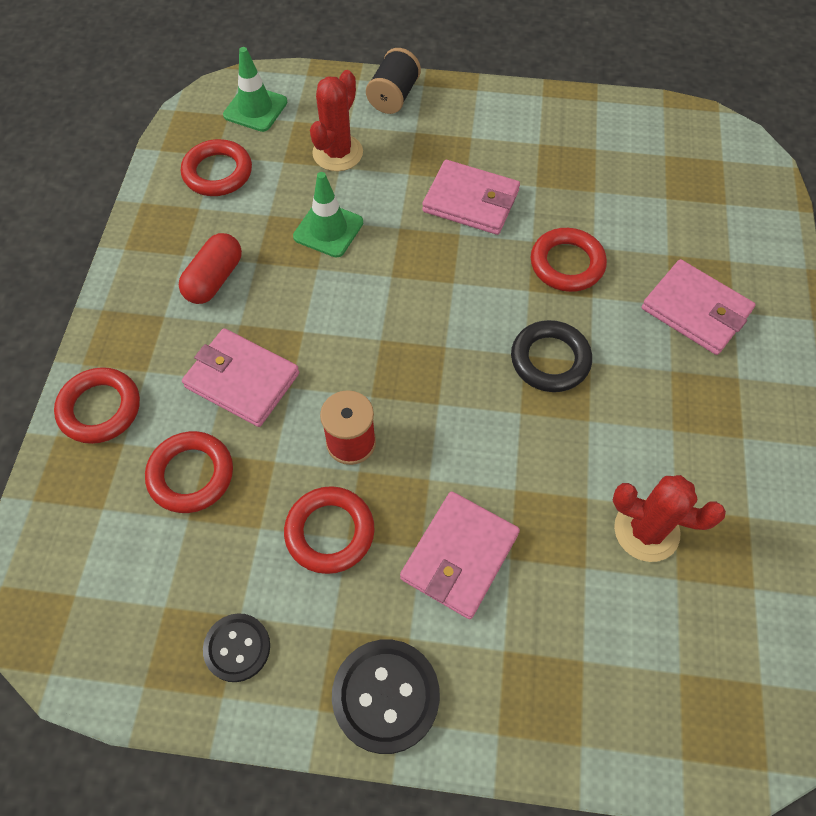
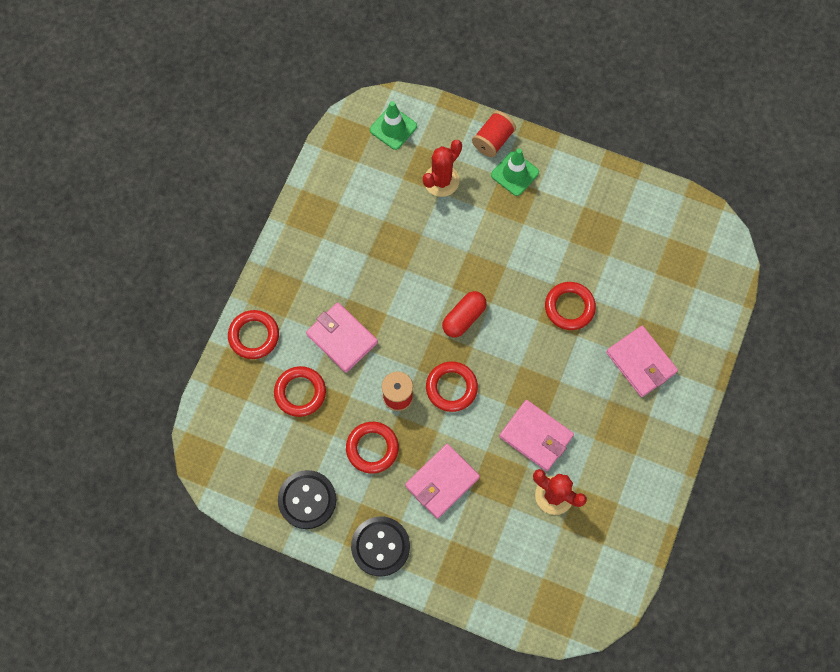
camera: 15 degrees right, 10 degrees up
red capsule [179,233,242,304] -> red capsule moved to [442,291,487,337]
red ring [181,139,252,196] -> red ring moved to [426,362,478,412]
black button [203,613,270,682] -> black button [278,470,336,529], size x1.59
green traffic cone [293,172,363,258] -> green traffic cone moved to [491,148,539,196]
black spool [366,48,421,114] -> red spool [472,111,516,157]
pink wallet [422,160,520,235] -> pink wallet moved to [499,400,574,471]
black ring [511,320,592,392] -> none

